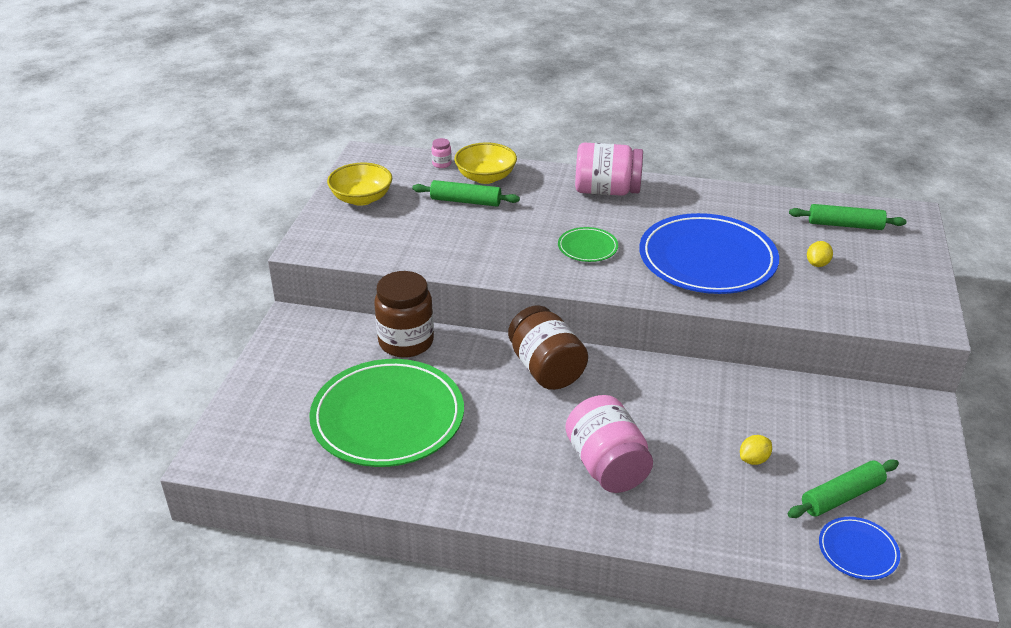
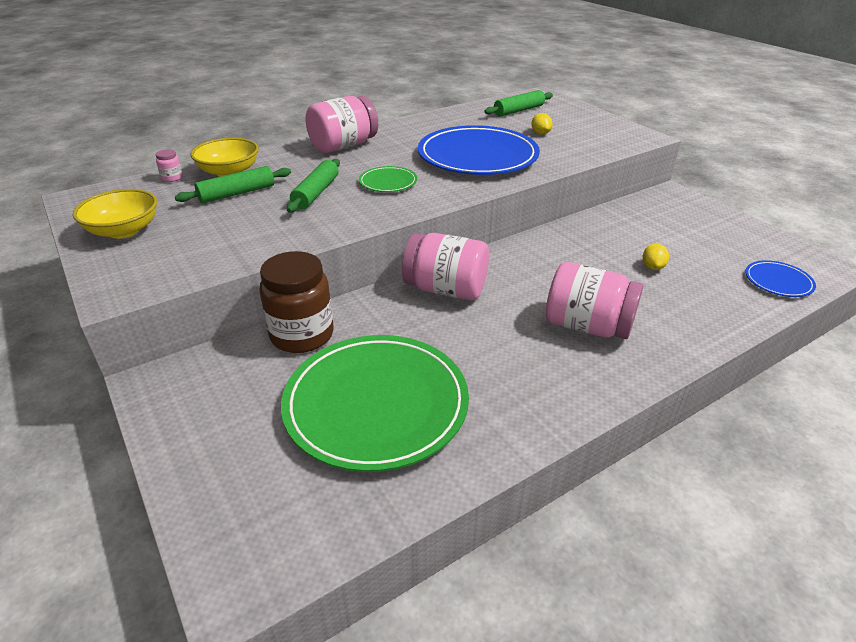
camera: 45 degrees left, 0 degrees up
brown jar [508,305,588,390] -> pink jar [402,233,489,300]
green rolling pin [788,459,899,518] -> green rolling pin moved to [287,159,340,212]

